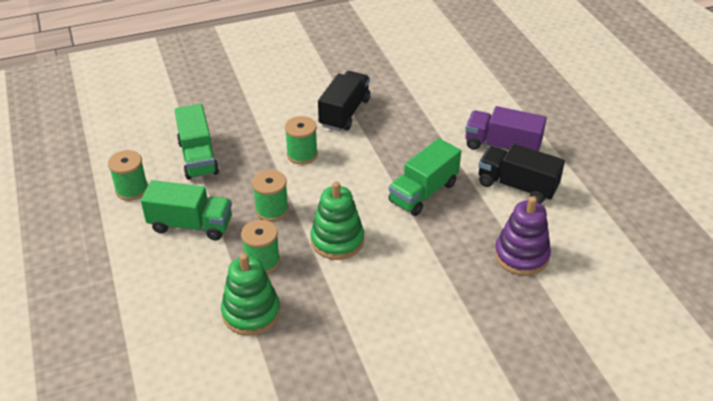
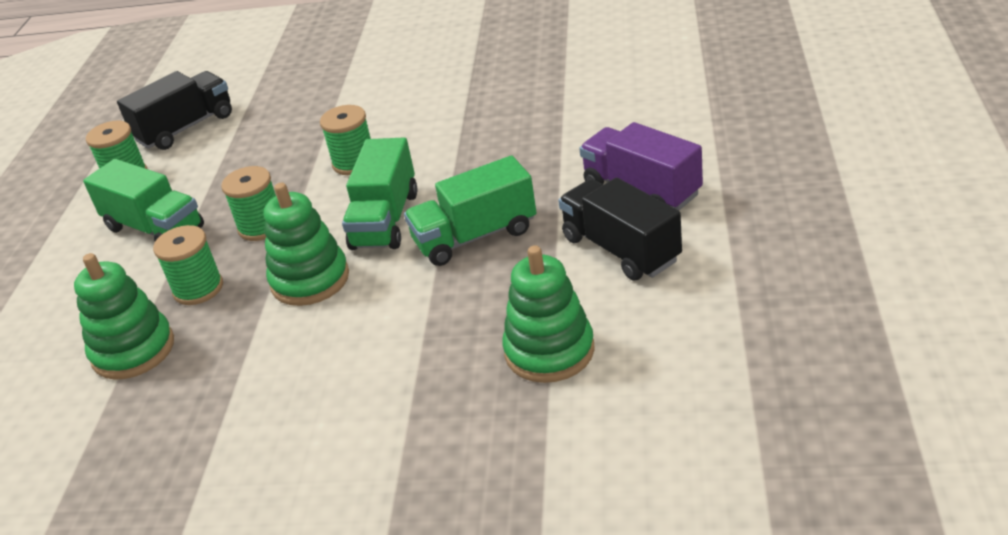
camera: 30 degrees right, 5 degrees down
green truck [175,104,219,180] -> green truck moved to [342,138,417,250]
black truck [318,71,370,131] -> black truck moved to [117,71,232,150]
purple stacking toy [495,196,551,276] -> green stacking toy [502,245,595,383]

